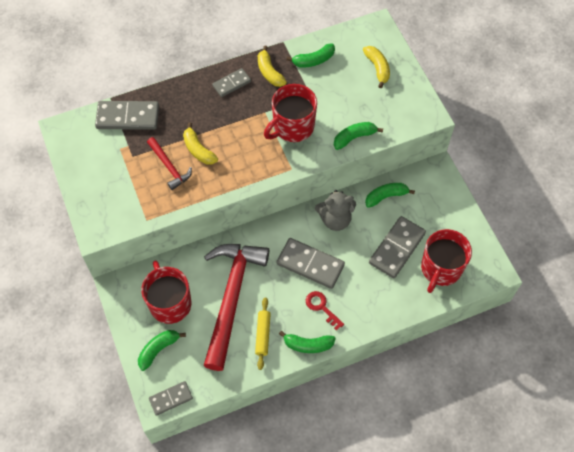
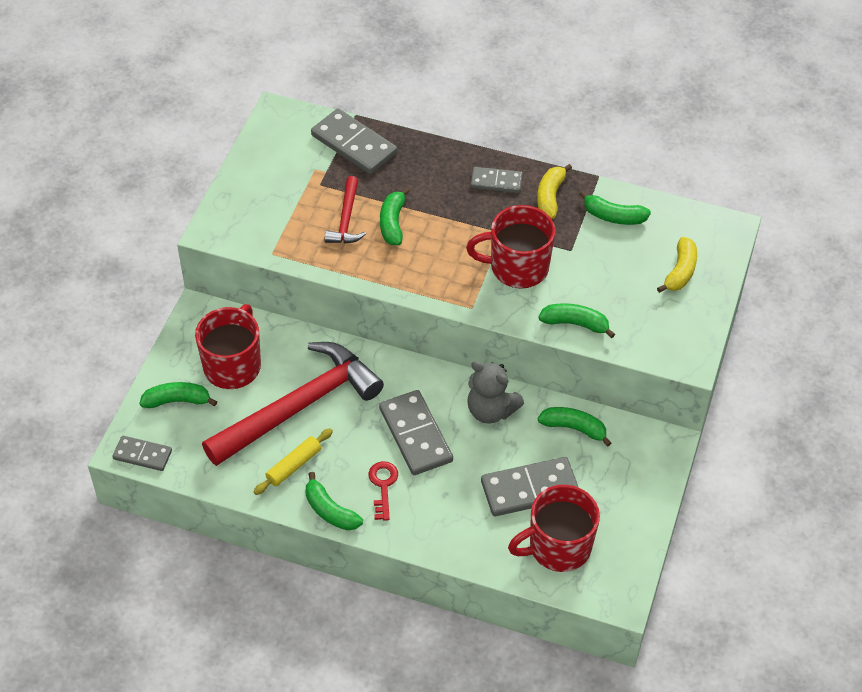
camera: 40 degrees right, 10 degrees down
yellow banana [183,123,218,165] -> green banana [380,187,410,245]

